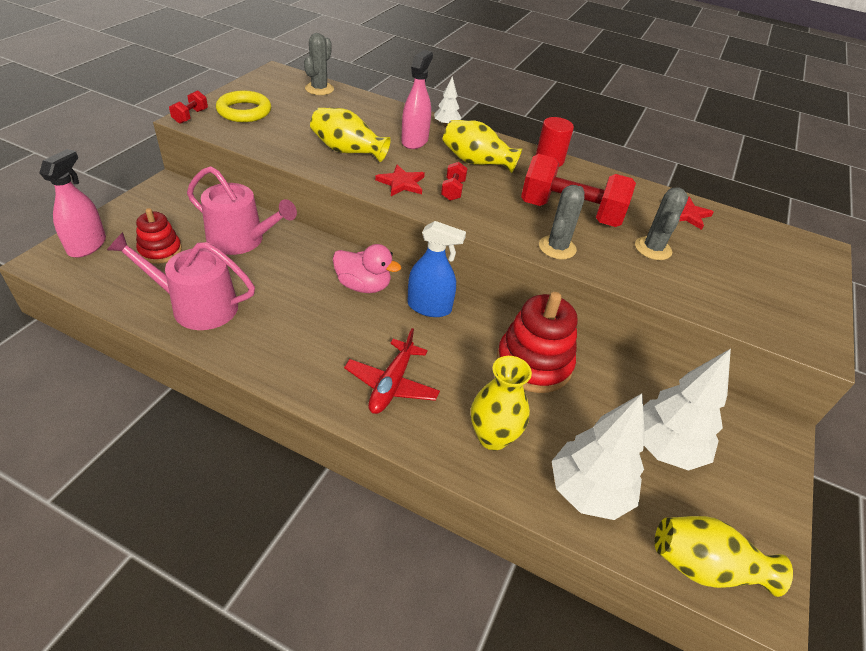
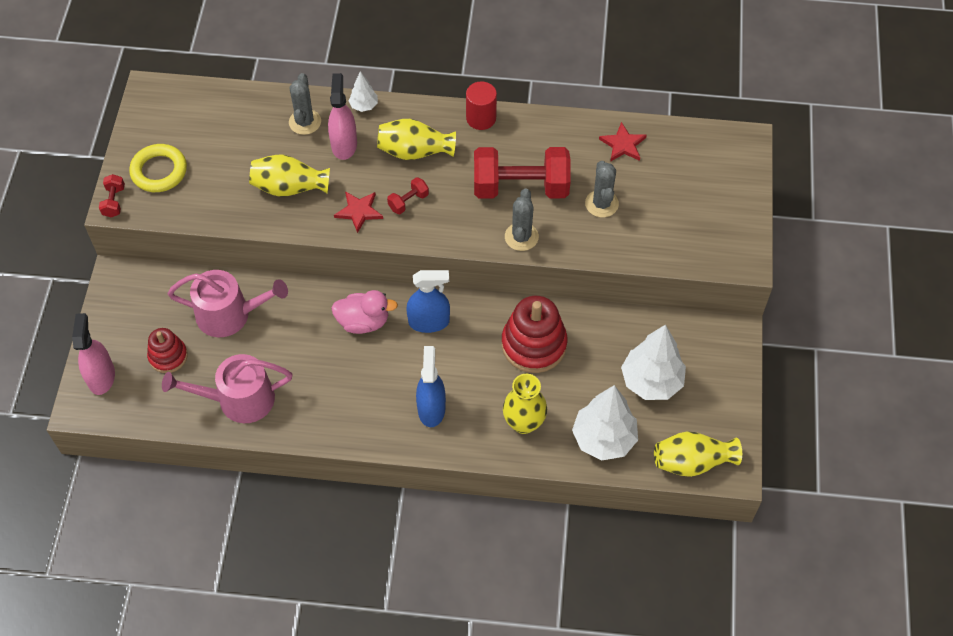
camera: 15 degrees left, 15 degrees up
grey cactus [304,33,334,95] -> grey cactus moved to [289,73,321,135]
red plane [344,328,440,414] -> blue spray bottle [416,346,446,427]
red dumbbell [441,162,467,201] -> red dumbbell turned 60 degrees clockwise [387,177,429,214]

